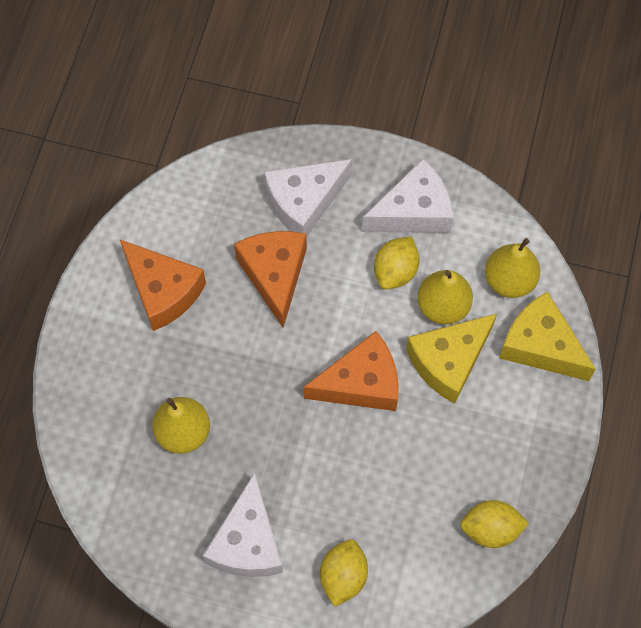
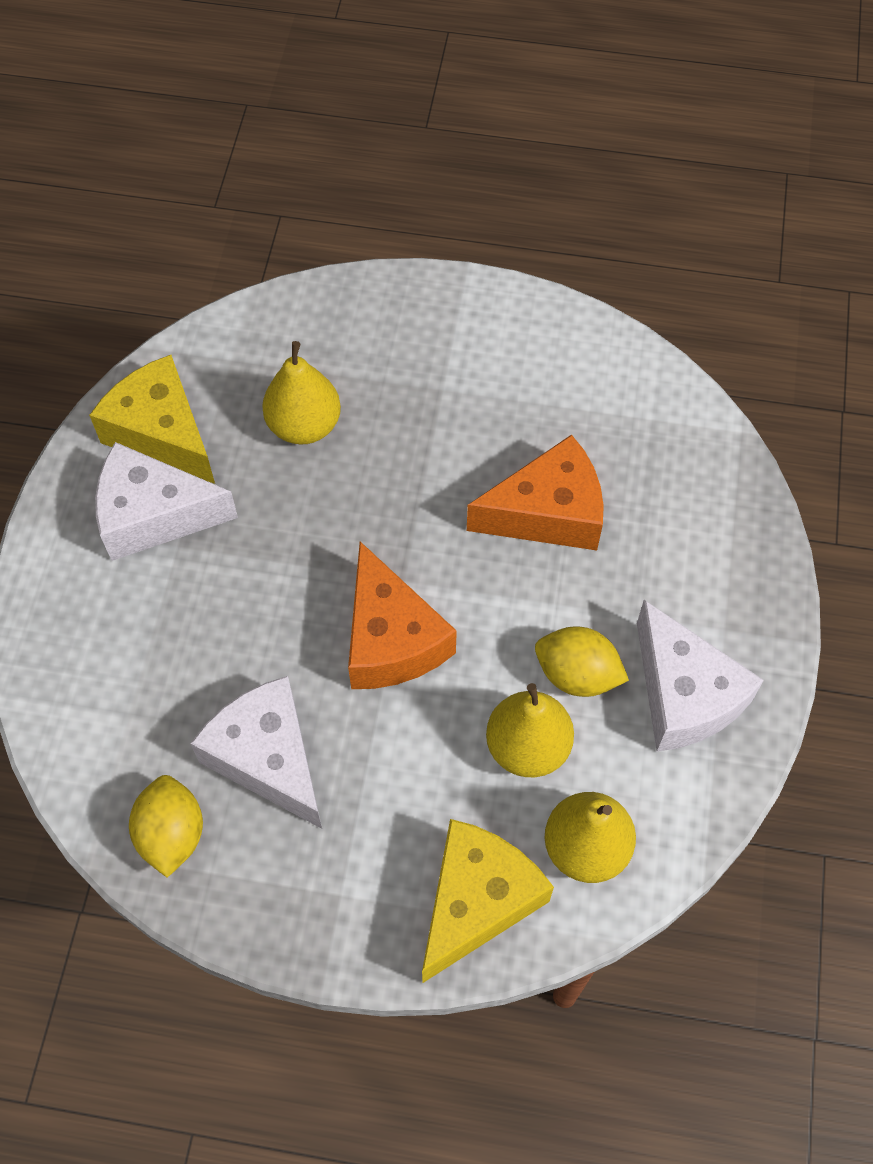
camera: 85 degrees right, 5 degrees down
orange cheese [120,240,206,331] -> none
white cheese [264,159,352,237] -> white cheese moved to [190,676,322,829]
yellow lemon [320,539,368,607] -> none
yellow cheese [406,314,497,404] -> yellow cheese moved to [89,355,215,484]

